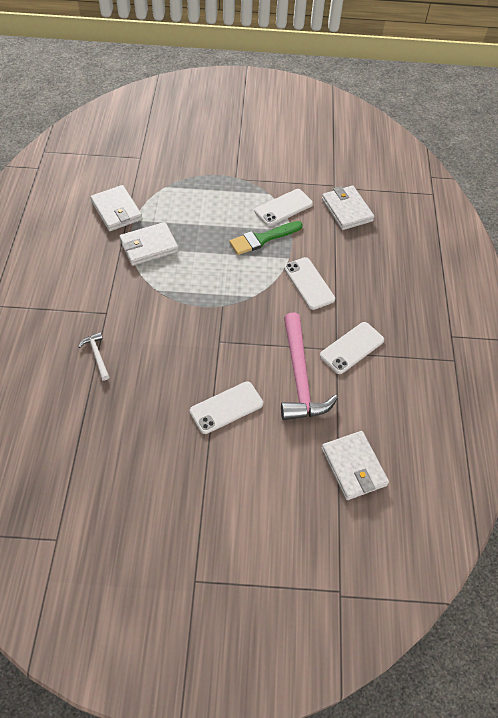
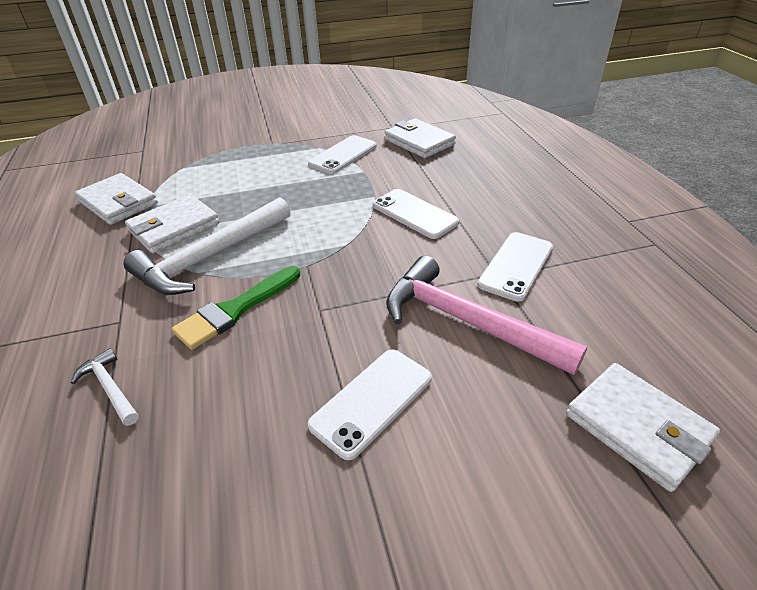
camera: 15 degrees left, 15 degrees down
green brush [229,221,303,255] -> green brush moved to [171,266,300,350]
pink hammer [281,313,338,420] -> pink hammer turned 150 degrees clockwise [386,256,587,375]
none -> white hammer [123,197,291,295]

